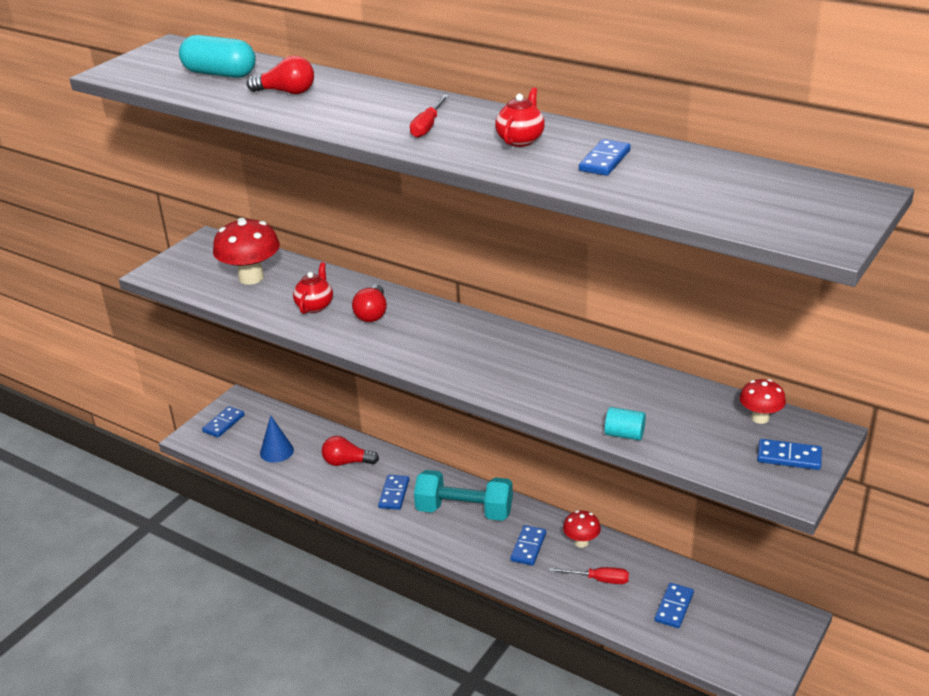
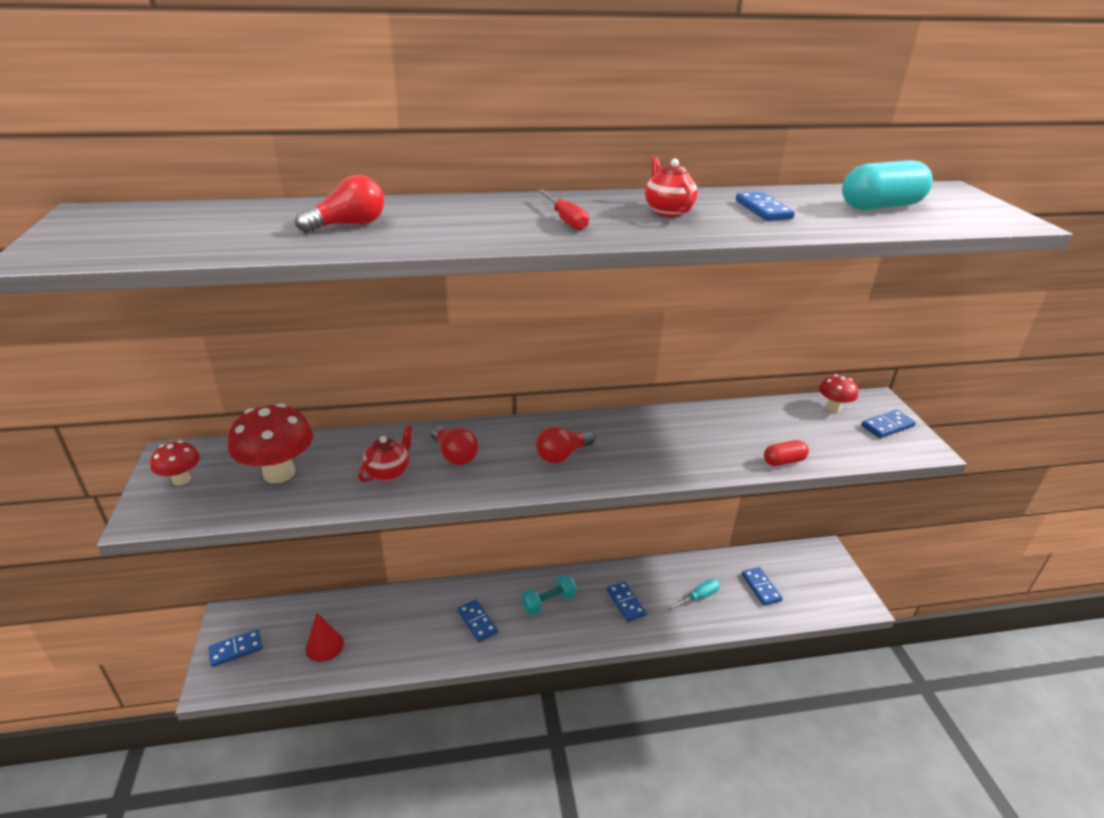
camera: 45 degrees left, 0 degrees up
turquoise capsule [179,35,256,78] -> turquoise capsule moved to [842,160,933,210]
blue domino [202,406,245,438] -> blue domino turned 75 degrees clockwise [208,629,263,667]
blue cone [260,415,294,463] -> red cone [306,613,344,662]
red teapot [293,262,333,314] -> red teapot turned 60 degrees clockwise [358,425,413,482]
red light bulb [322,436,379,466] -> red light bulb moved to [536,426,595,464]
turquoise dumbbell [414,470,513,521] -> turquoise dumbbell [521,574,577,615], size x0.60
red screwdriver [549,567,629,584] -> turquoise screwdriver [664,579,720,613]
red mushroom [563,510,601,548] -> red mushroom moved to [150,440,200,486]
turquoise cylinder [605,407,646,441] -> red capsule [764,440,809,466]

